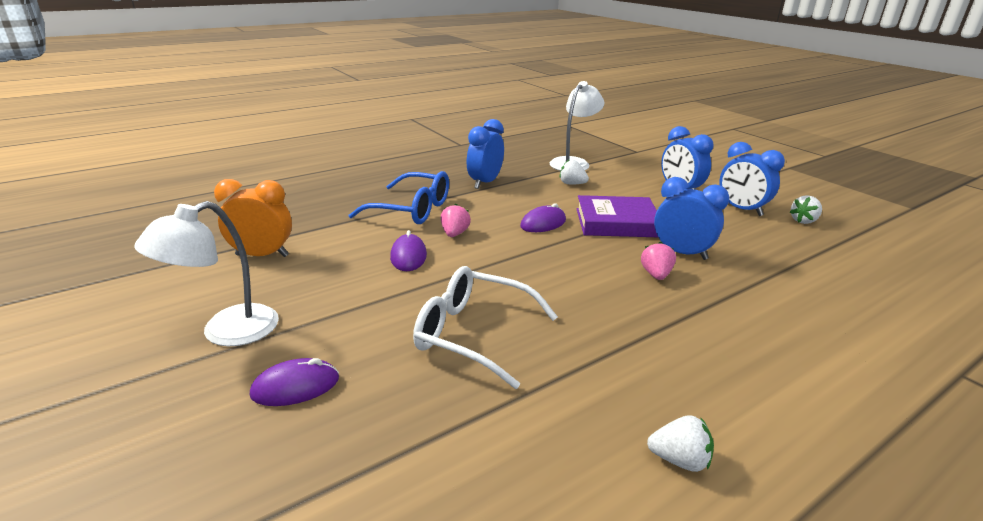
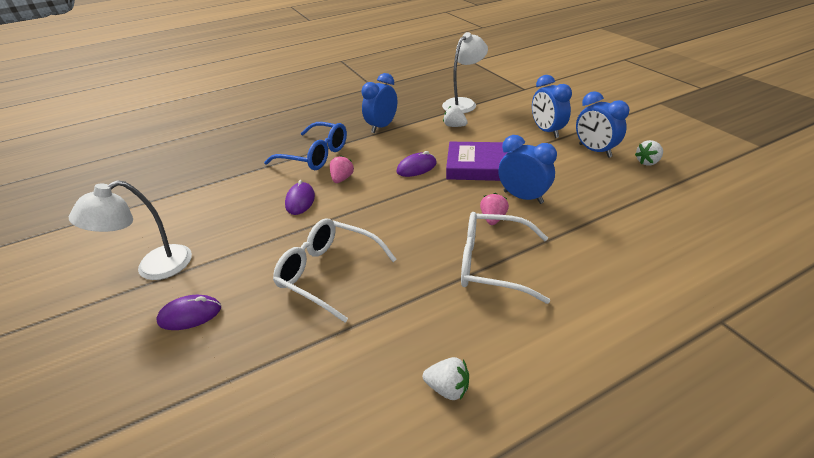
camera: 10 degrees right, 10 degrees up
orange clock [214,179,292,257] -> none
none -> white glasses [461,212,550,304]

